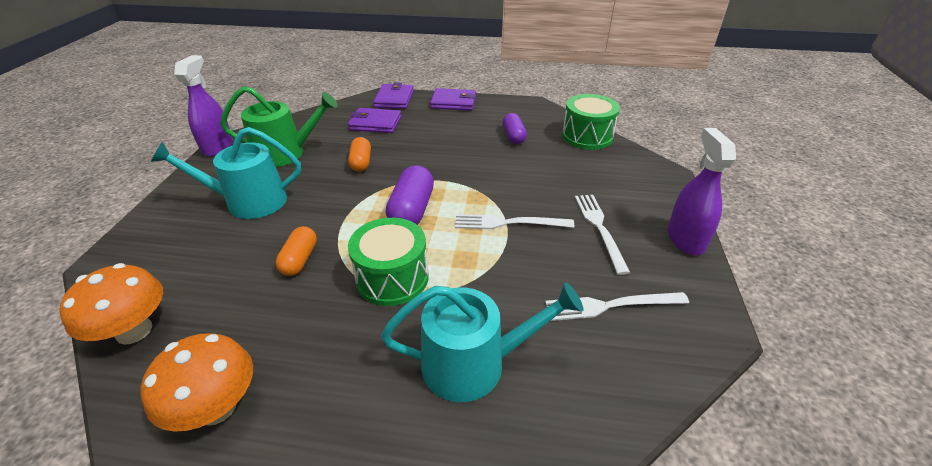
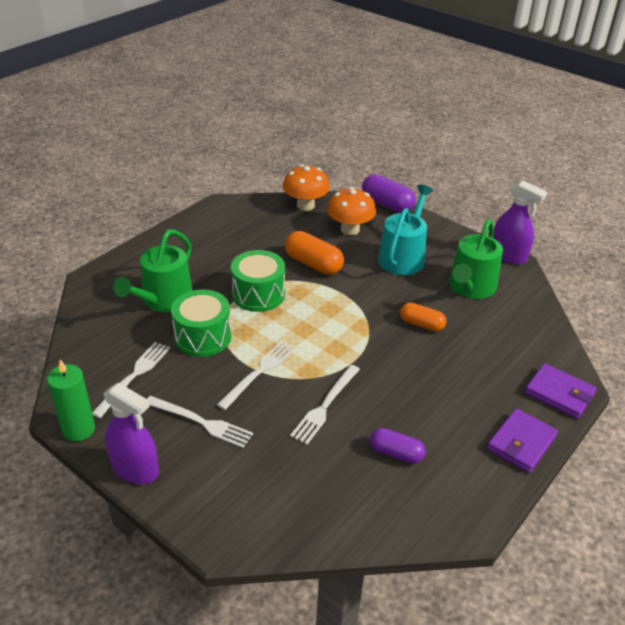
camera: 120 degrees right, 0 degrees up
orange mushroom [140,333,253,432] -> orange mushroom moved to [327,187,376,235]
orange capsule [275,226,317,276] -> orange capsule [285,231,344,275], size x1.54
purple wallet [348,108,401,133] -> none
turquoise watering can [381,282,584,402] -> green watering can [113,229,193,312]
purple capsule [386,165,434,225] -> purple capsule moved to [362,174,416,213]
green drum [562,94,620,150] -> green drum moved to [171,289,232,357]
none -> green candle [47,360,95,442]
none -> white fork [290,365,360,445]

